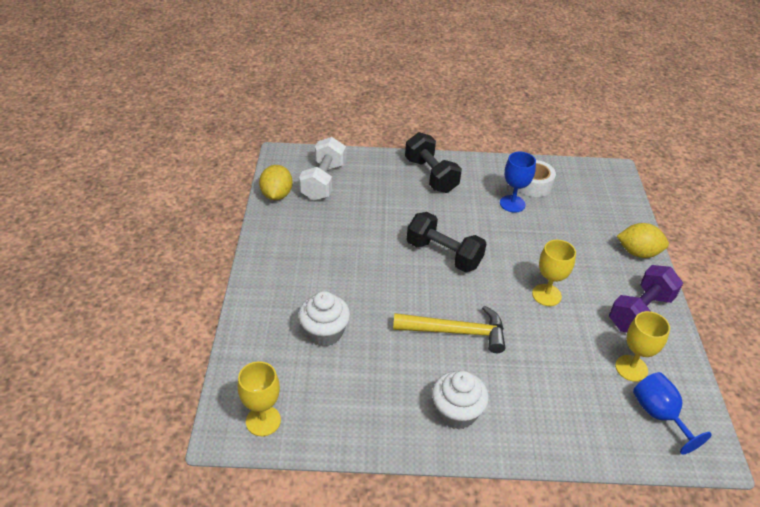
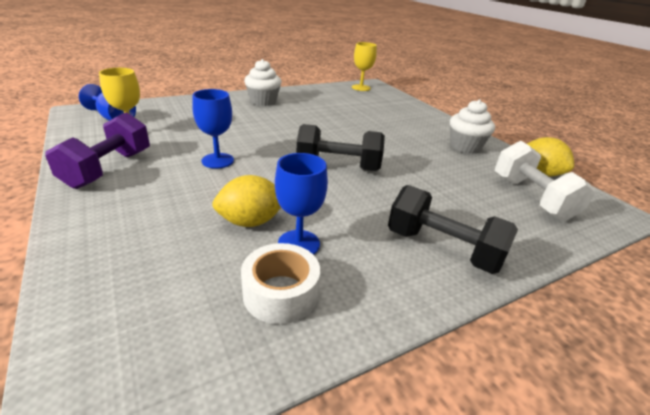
camera: 150 degrees right, 10 degrees down
white cupcake [298,291,350,347] -> white cupcake moved to [450,99,495,154]
yellow hammer [393,306,505,353] -> none
yellow goblet [532,240,576,306] -> blue goblet [192,89,234,169]
yellow lemon [617,223,669,258] -> yellow lemon moved to [212,175,281,227]

